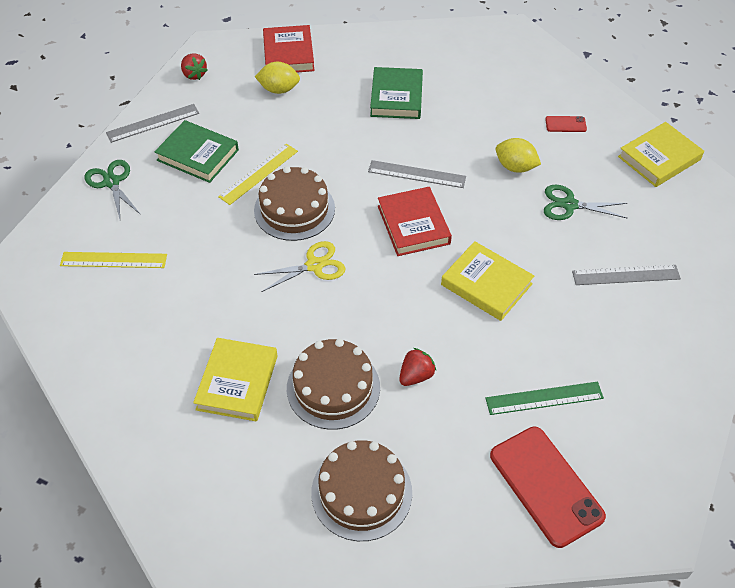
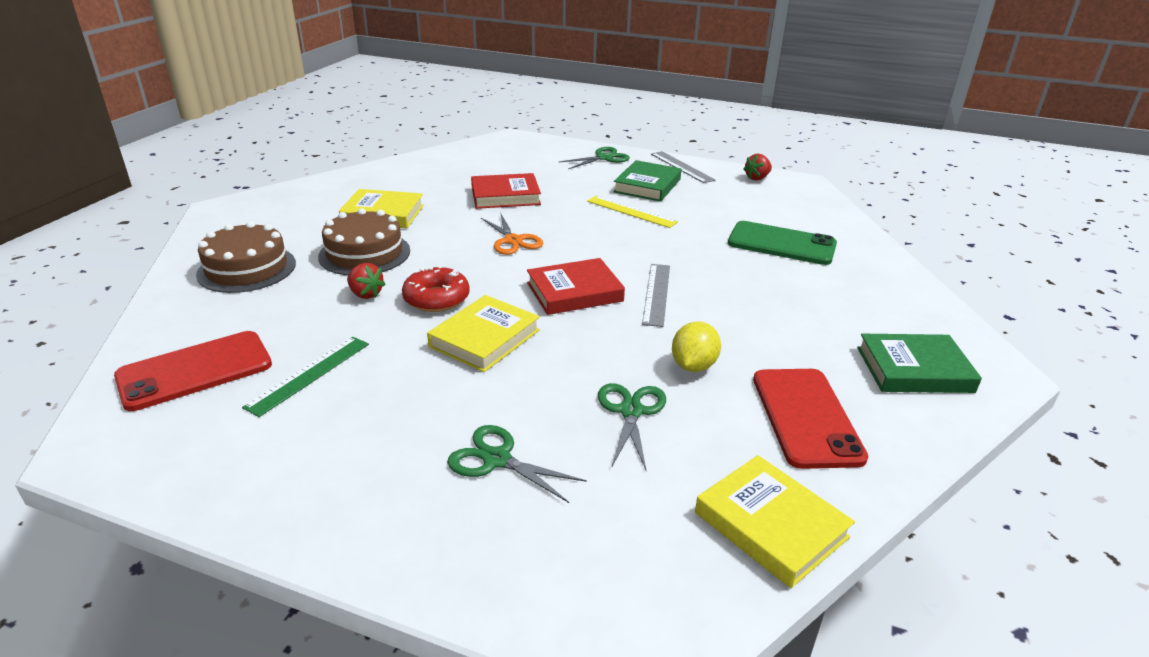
camera: 85 degrees right, 20 degrees down
yellow ruler [60,252,167,268] -> none
brown cake [254,166,335,241] -> none
yellow scissors [254,241,346,292] -> orange scissors [481,213,543,255]
yellow lemon [255,62,300,94] -> none
red book [263,25,315,72] -> red book moved to [471,173,541,209]
green book [370,67,423,119] -> green book moved to [857,334,982,393]
green ruler [485,382,604,415] -> green ruler turned 45 degrees clockwise [242,337,369,417]
red phone [545,116,587,132] -> red phone [753,369,869,469], size x2.26
grey ruler [572,265,681,285] -> green scissors [447,425,587,503]
none -> red donut [402,266,470,312]
none -> green phone [728,221,837,265]

